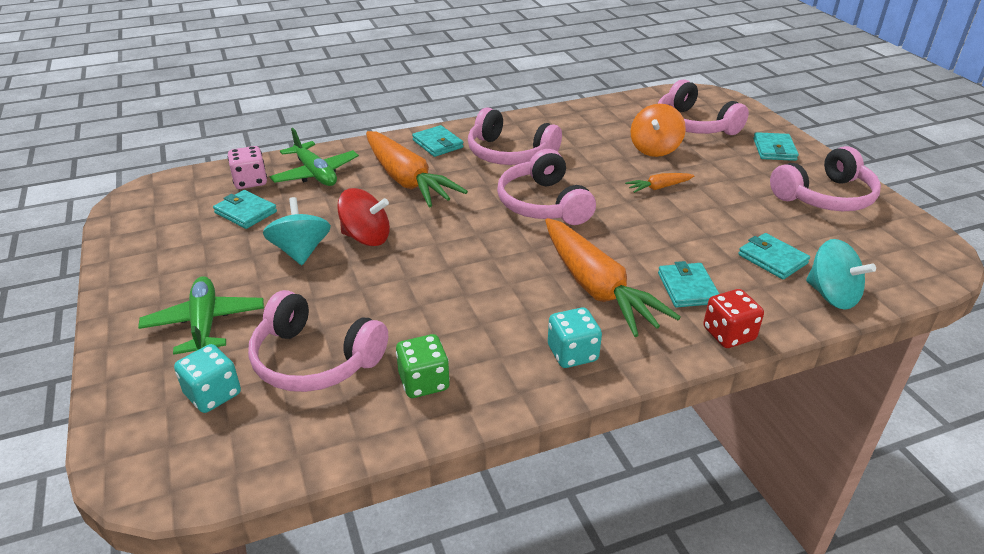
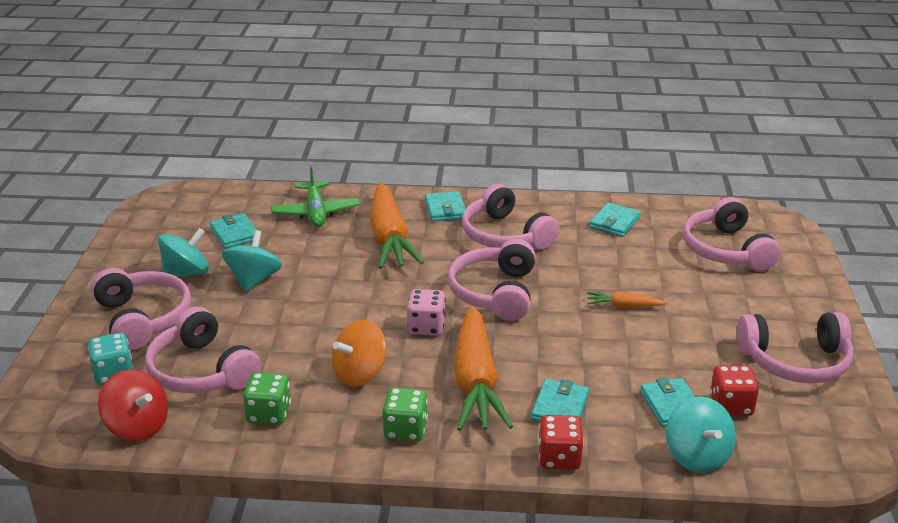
camera: 25 degrees right, 5 degrees down
green plane [138,276,264,355] -> pink headphones [92,268,191,351]
pink dice [228,146,267,189] -> pink dice moved to [407,289,446,336]
red spinning top [337,188,390,246] -> red spinning top moved to [98,370,168,441]
turquoise dice [548,307,602,368] -> green dice [383,388,428,442]
orange spinning top [631,104,686,157] -> orange spinning top moved to [331,320,386,387]
turquoise wallet [753,132,799,161] -> turquoise wallet moved to [589,203,641,237]
none -> turquoise spinning top [158,228,209,278]
none -> red dice [710,365,759,416]

